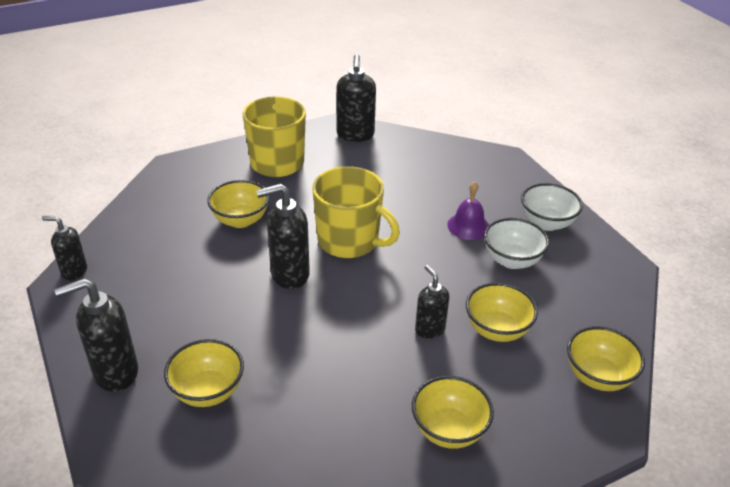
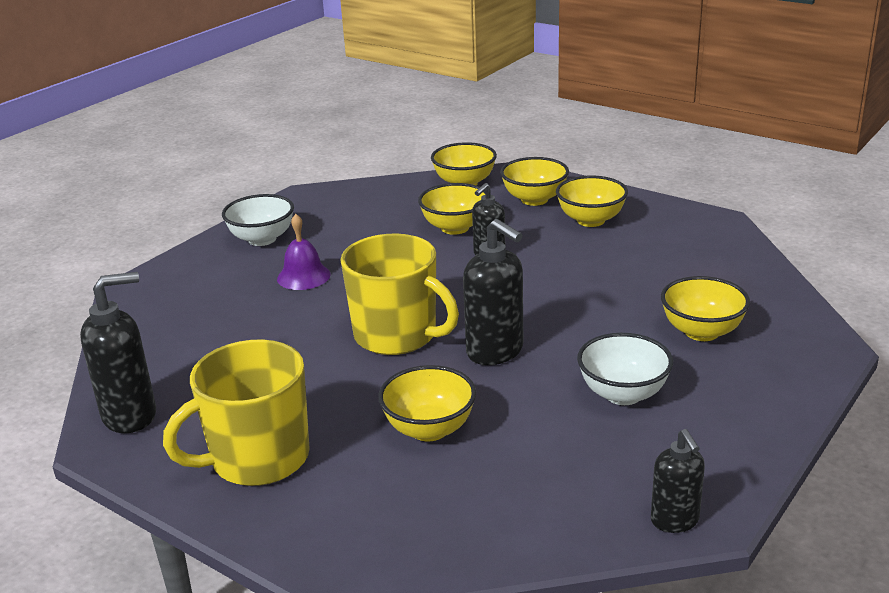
camera: 115 degrees left, 10 degrees down
black soap dispenser [54,278,138,392] -> none
yellow mug [312,166,400,258] -> yellow mug turned 120 degrees clockwise [341,234,459,355]
white bowl [484,218,549,269] -> white bowl moved to [577,333,673,405]
none -> yellow bowl [500,157,569,206]

